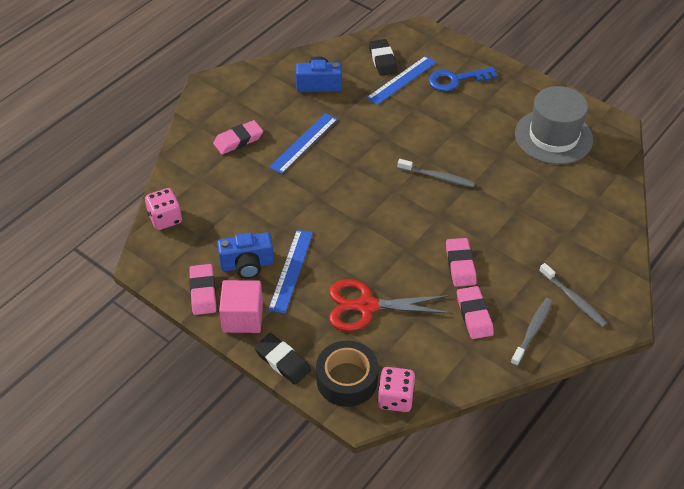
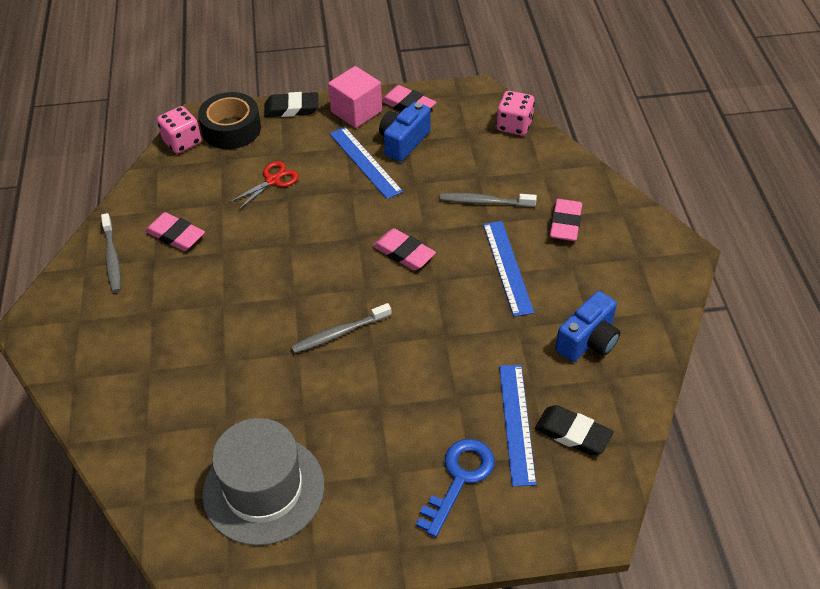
camera: 135 degrees right, 0 degrees up
red scissors [329,279,452,331] -> red scissors [229,161,299,210], size x0.58
pink eraser [446,238,477,287] -> pink eraser moved to [373,228,436,270]
grey toothbrush [539,263,607,327] -> grey toothbrush moved to [440,193,537,207]

